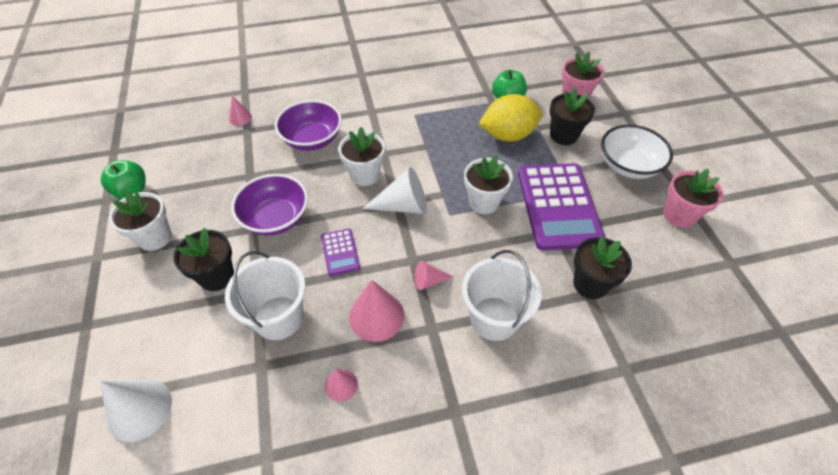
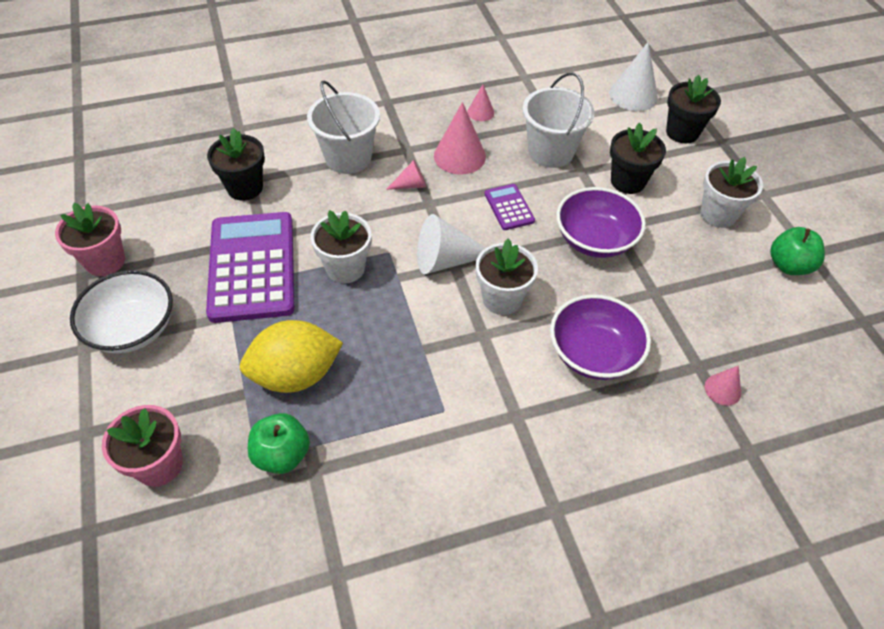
camera: 175 degrees right, 0 degrees up
black flower pot [550,88,595,145] -> black flower pot moved to [666,75,721,143]

